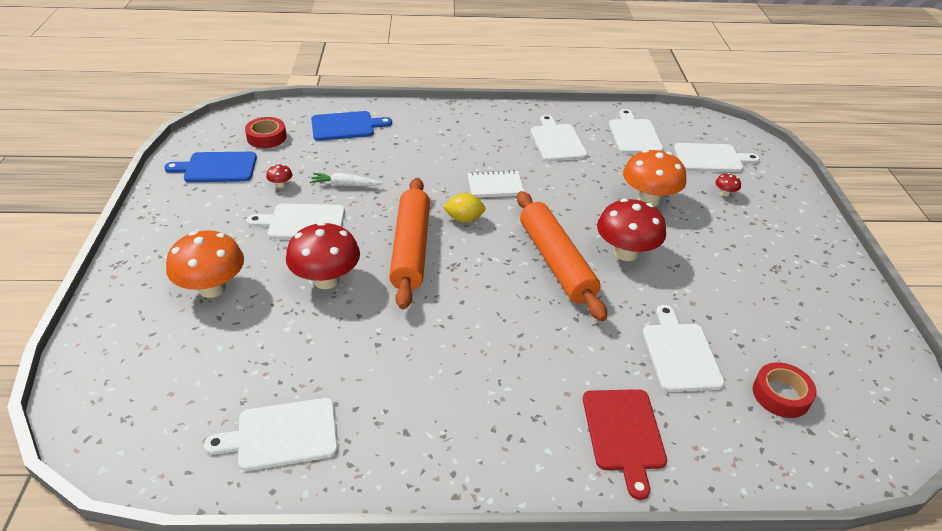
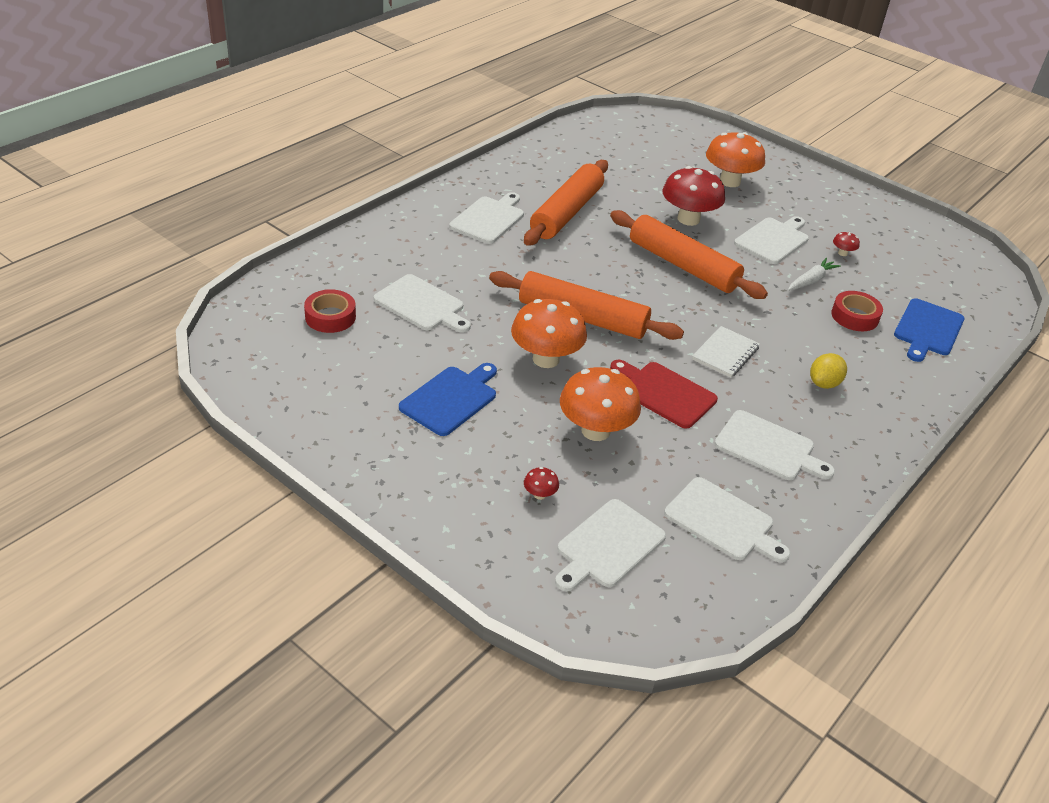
camera: 130 degrees right, 0 degrees up
blue cutting board [164,152,257,182] -> blue cutting board moved to [399,363,497,436]
white cutting board [204,398,338,471] -> white cutting board moved to [449,192,524,244]
red tape [245,117,287,148] -> red tape moved to [831,291,883,331]
yellow lemon [443,193,486,223] -> yellow lemon moved to [810,353,847,389]
red cutting board [583,389,667,500] -> red cutting board moved to [610,360,718,429]
red mushroom [597,198,666,261] -> orange mushroom [511,299,587,368]
none -> orange rolling pin [524,160,608,246]

